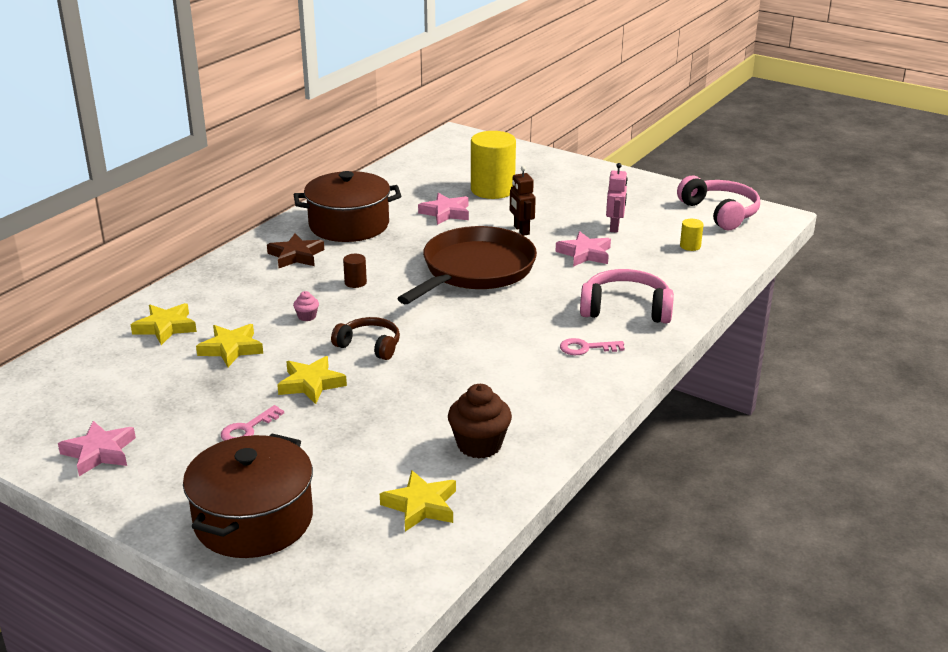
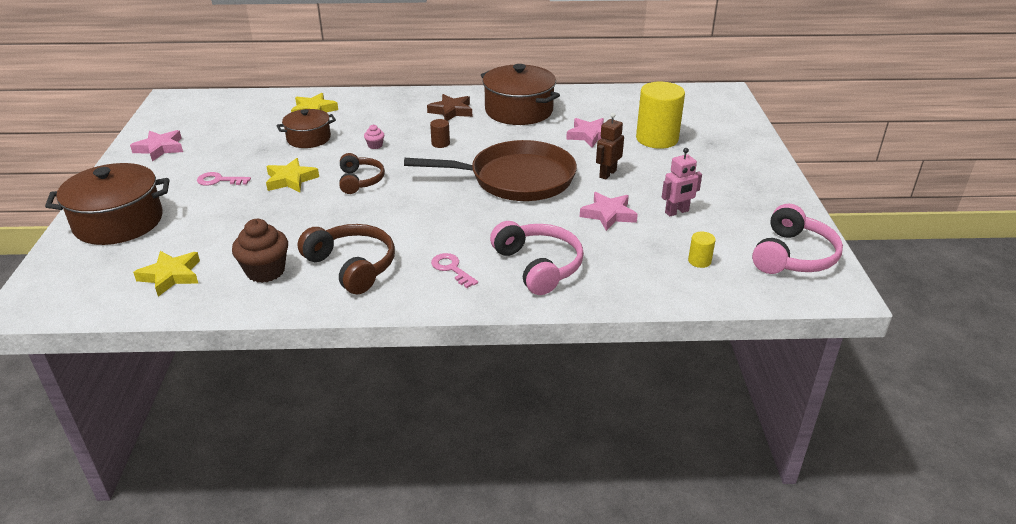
camera: 55 degrees right, 5 degrees up
yellow star [196,324,263,367] -> brown pot [276,109,336,148]
none -> brown headphones [298,224,395,294]

